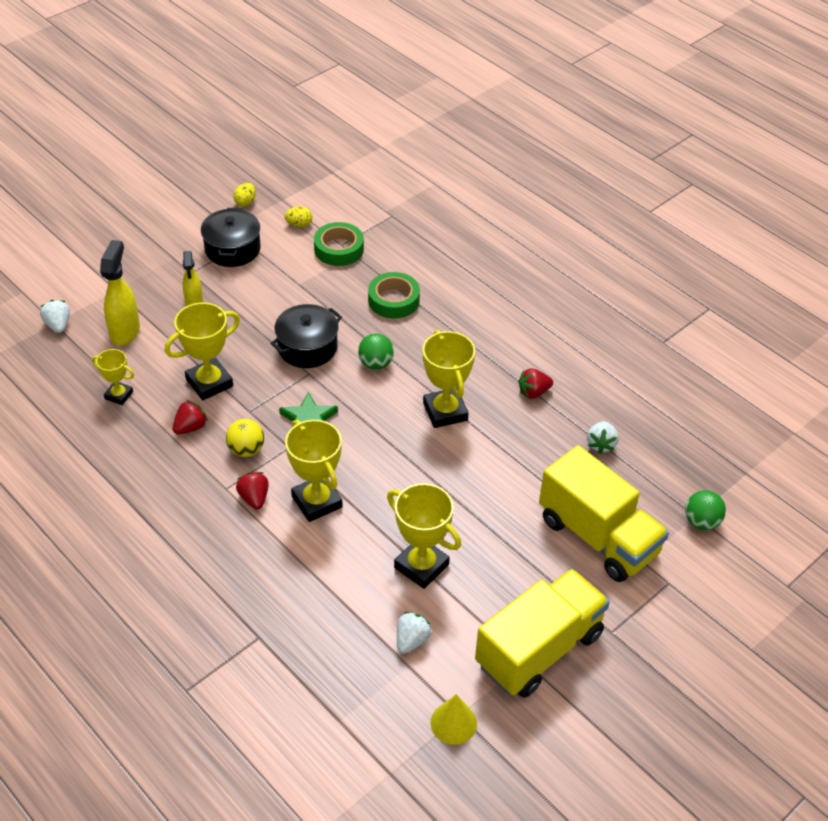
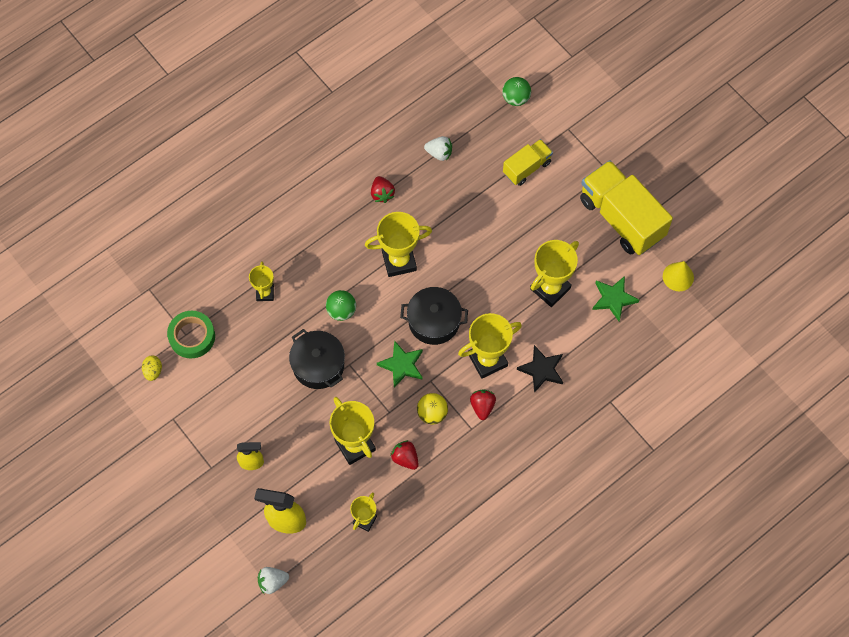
camera: 85 degrees left, 20 degrees up
black pot [201,208,260,267] -> black pot moved to [400,287,468,345]
yellow egg [233,183,256,207] -> none
red strawberry [236,472,269,510] -> red strawberry turned 105 degrees clockwise [470,389,496,420]
green tape [368,272,420,319] -> yellow trophy [249,261,274,301]
white strawberry [397,612,432,654] -> green star [592,276,639,321]
yellow truck [539,445,669,582] -> yellow truck [503,139,553,186], size x0.54
none -> black star [517,345,563,393]

